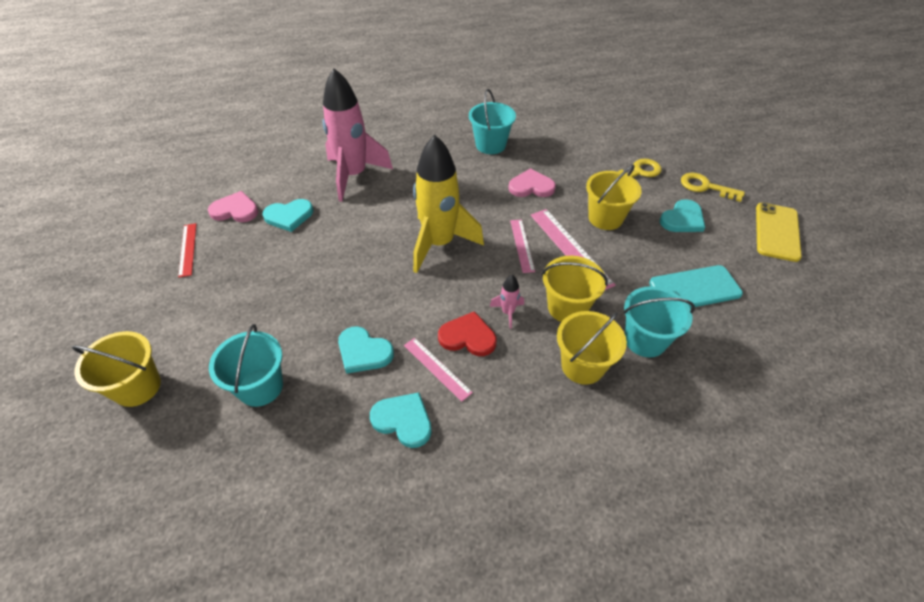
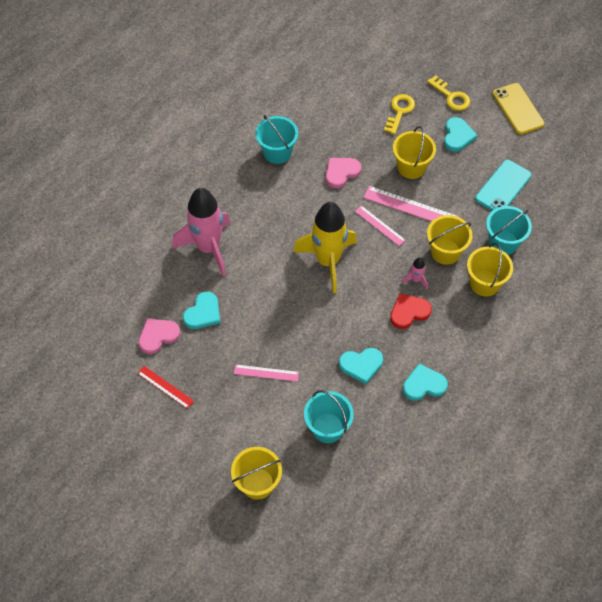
camera: 40 degrees left, 10 degrees up
pink ruler [404,338,473,402] -> pink ruler moved to [234,364,299,382]
yellow key [681,173,745,202] -> yellow key turned 120 degrees counterclockwise [427,75,470,111]

